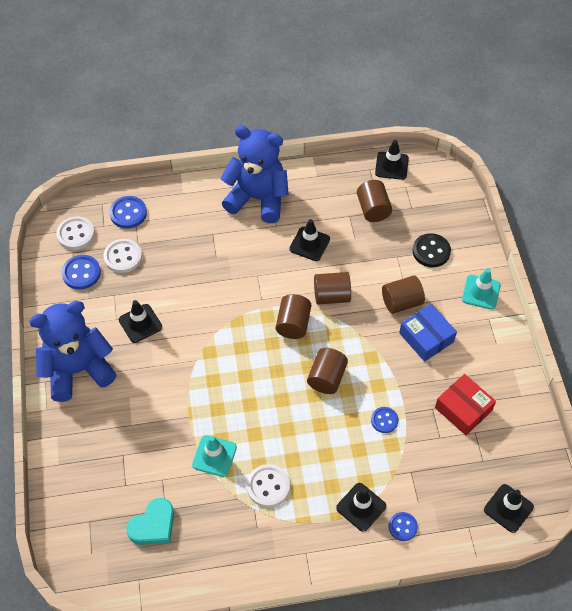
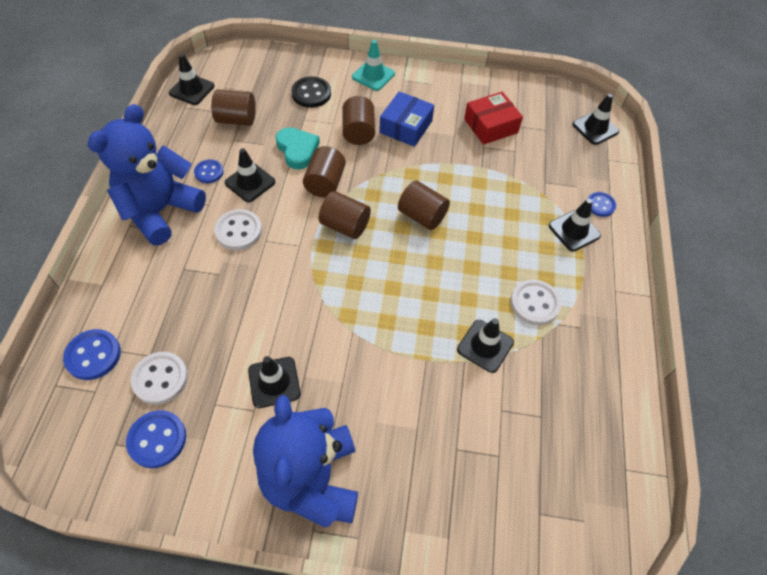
camera: 75 degrees left, 0 degrees up
white button [56,216,95,250] -> white button moved to [214,209,262,250]
turquoise heart [126,498,174,545] -> turquoise heart moved to [276,127,320,170]
turquoise traffic cone [192,435,237,477] -> black traffic cone [457,318,514,373]
blue button [371,407,398,433] -> blue button moved to [194,159,223,183]
blue box [399,304,457,362] -> blue box turned 45 degrees counterclockwise [379,91,434,147]

